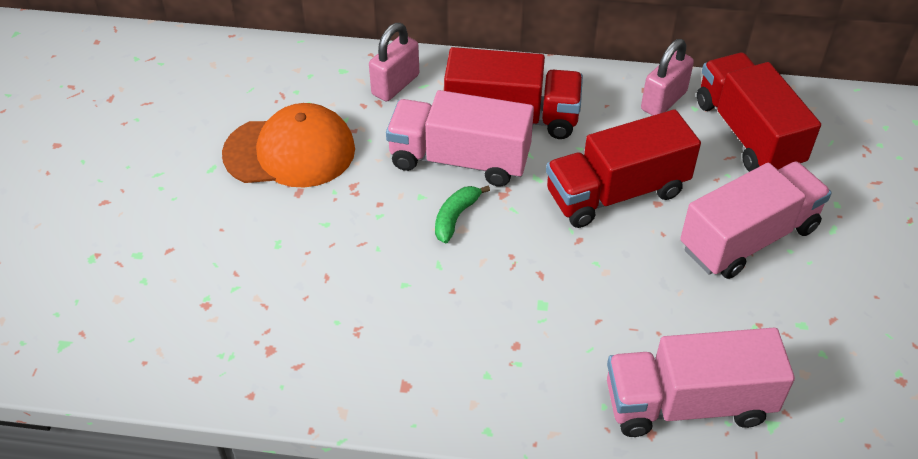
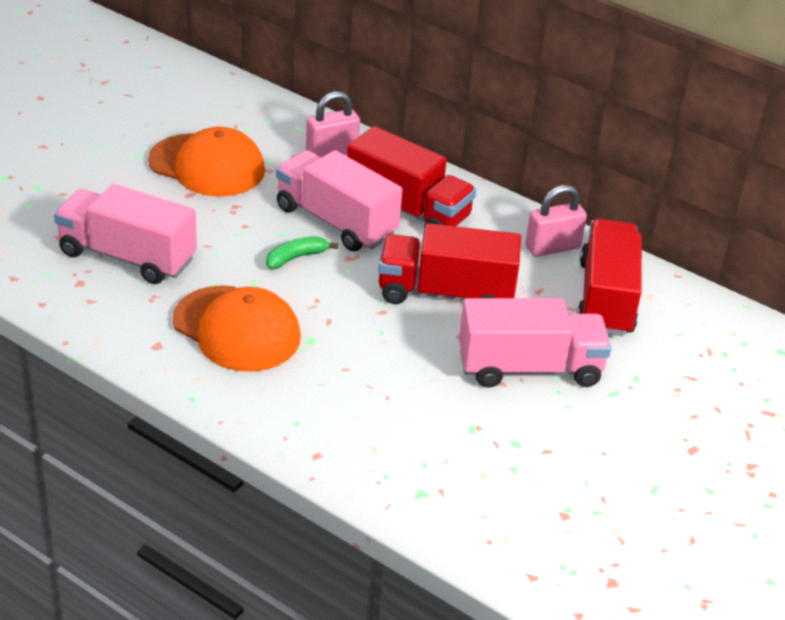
camera: 25 degrees right, 10 degrees down
pink truck [607,328,795,437] -> pink truck moved to [54,184,197,284]
none -> orange cap [173,285,301,372]

